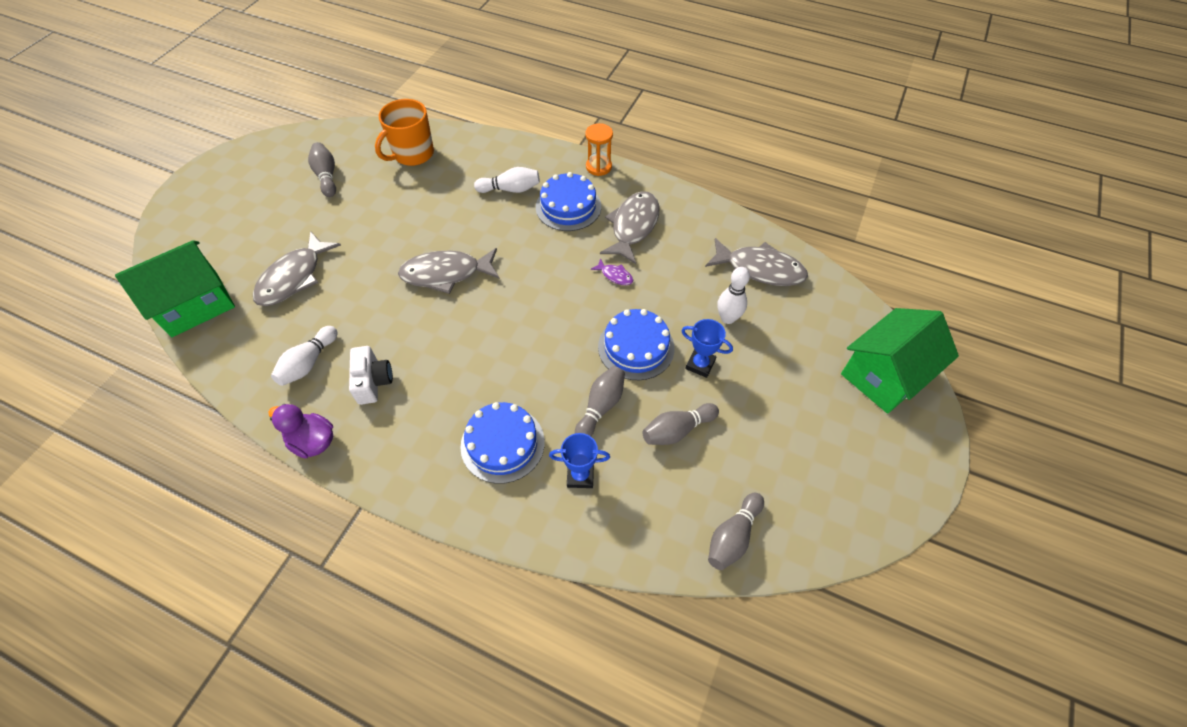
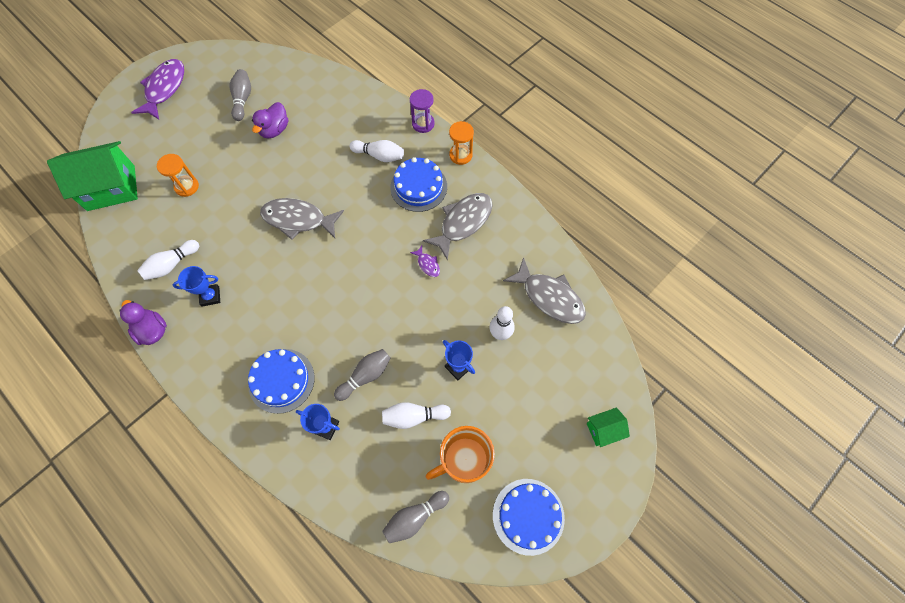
camera: 20 degrees right, 10 degrees up
grey fish [253,231,341,306] -> orange hourglass [157,154,199,197]
white camera [349,346,393,405] -> blue trophy [173,266,220,307]
orange mug [375,99,434,166] -> orange mug moved to [426,426,495,483]
blue cake [598,309,675,380] -> blue cake moved to [493,479,565,556]
grey bowling pin [642,403,719,445] -> white bowling pin [382,402,451,429]
green house [841,308,959,414] -> green house [587,407,630,447], size x0.48
none -> purple fish [131,59,184,120]
none -> purple duck [252,102,288,138]
none -> purple hourglass [410,89,435,133]

